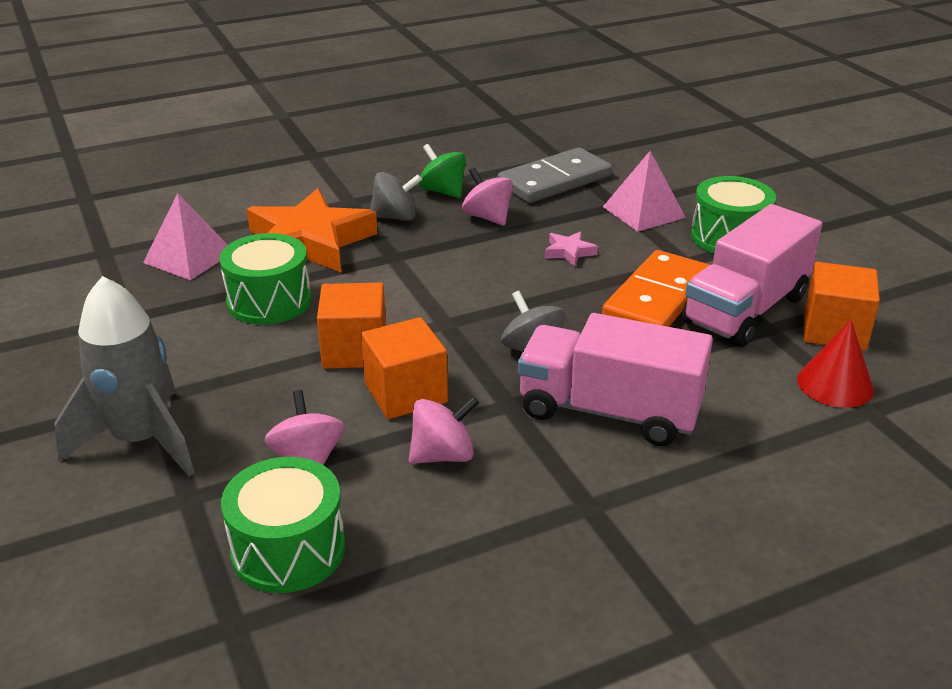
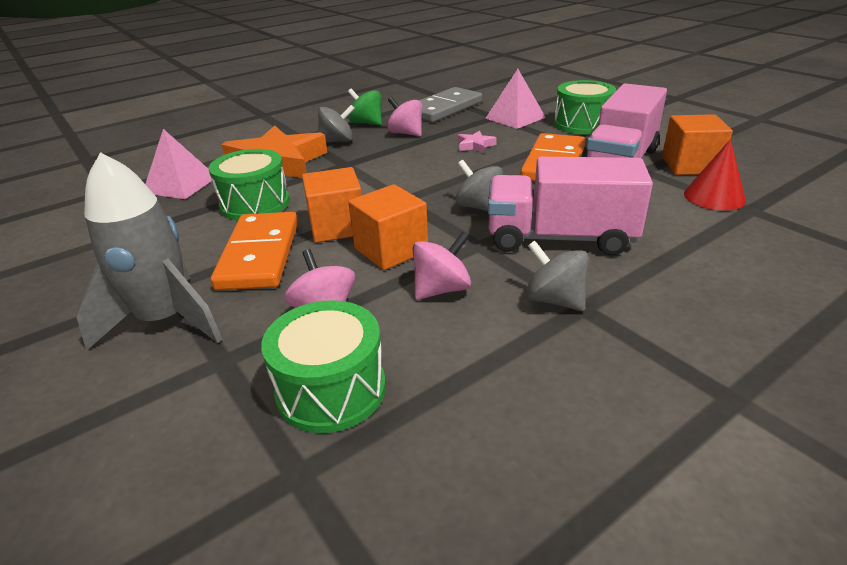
camera: 10 degrees left, 0 degrees up
none -> orange domino [211,212,298,290]
none -> grey spinning top [526,241,589,311]

